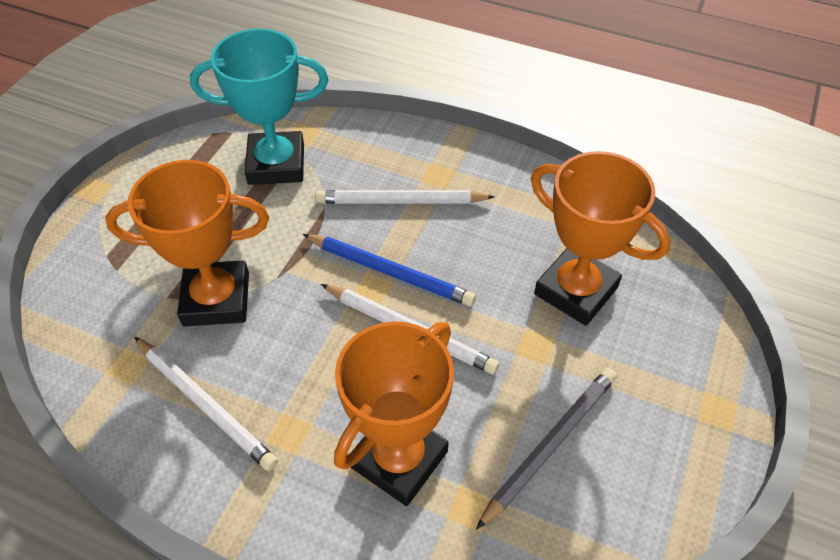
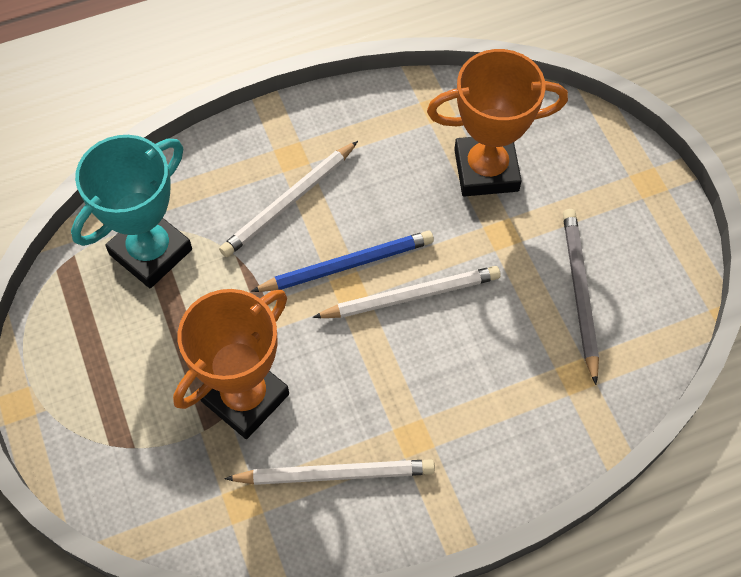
camera: 45 degrees left, 10 degrees up
orange trophy [334,321,454,506] -> none

